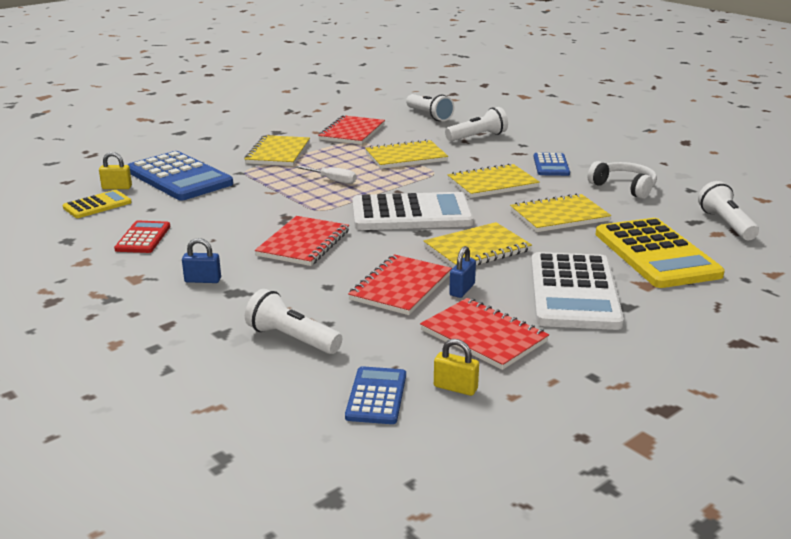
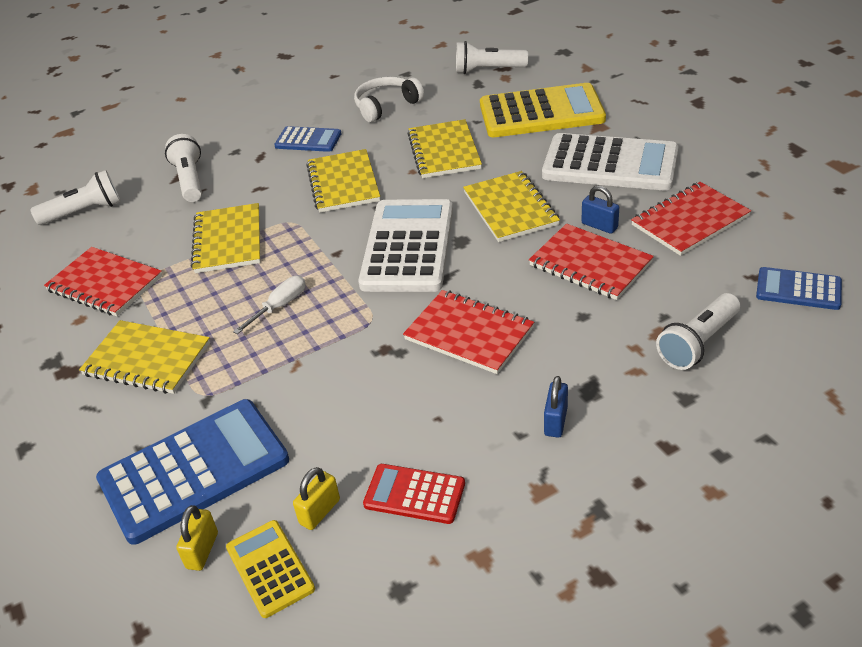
camera: 75 degrees left, 15 degrees up
yellow padlock [434,339,479,396] -> yellow padlock moved to [293,467,340,530]

